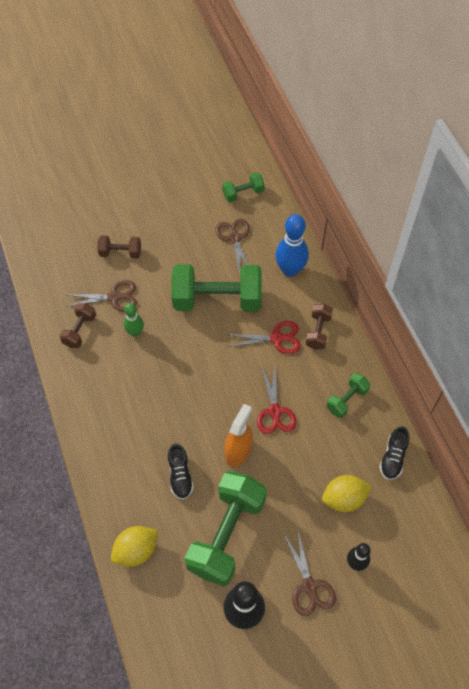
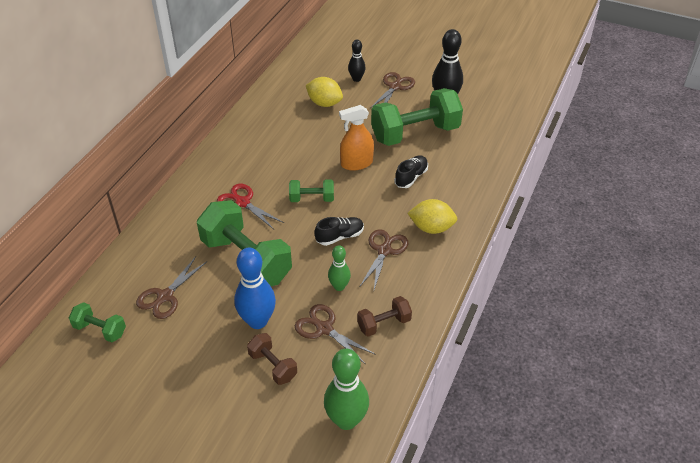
camera: 135 degrees left, 15 degrees down
yellow lemon [111,526,158,567] -> yellow lemon moved to [408,199,457,234]
red scissors [257,367,296,434] -> none
blue bowling pin [275,214,309,277] -> blue bowling pin moved to [234,248,276,329]
brown dumbbell [306,304,333,350] -> none
green dumbbell [327,373,370,418] -> green dumbbell moved to [289,179,334,202]
black shoe [379,426,410,480] -> black shoe moved to [314,217,364,246]
none -> green bowling pin [324,349,369,430]
none -> brown scissors [360,229,408,290]

